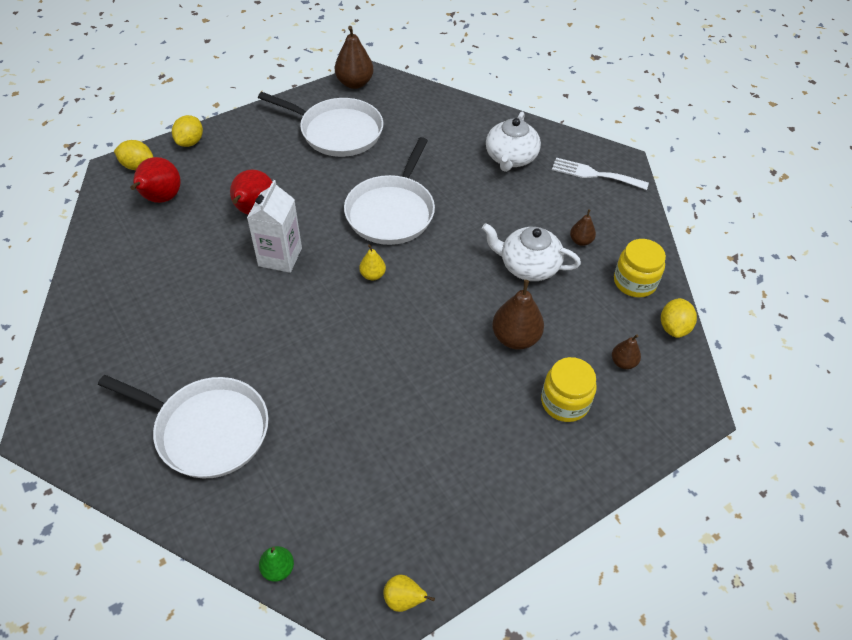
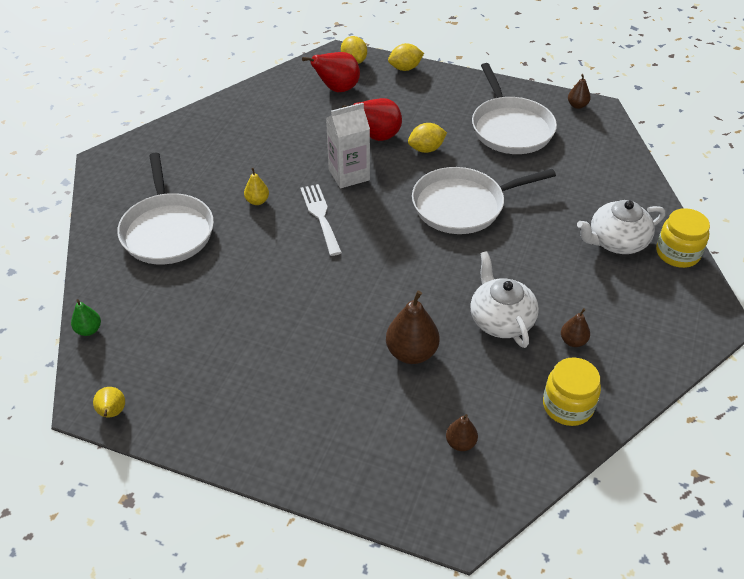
camera: 55 degrees right, 5 degrees down
brown pear [335,26,374,89] -> brown pear [568,74,591,109], size x0.55
yellow pear [359,244,386,280] -> yellow pear moved to [244,168,269,205]
yellow jar [541,357,597,422] -> yellow jar moved to [656,208,710,268]
white fork [552,158,649,190] -> white fork moved to [300,184,342,256]
yellow lemon [661,298,697,338] -> yellow lemon moved to [408,123,447,153]

